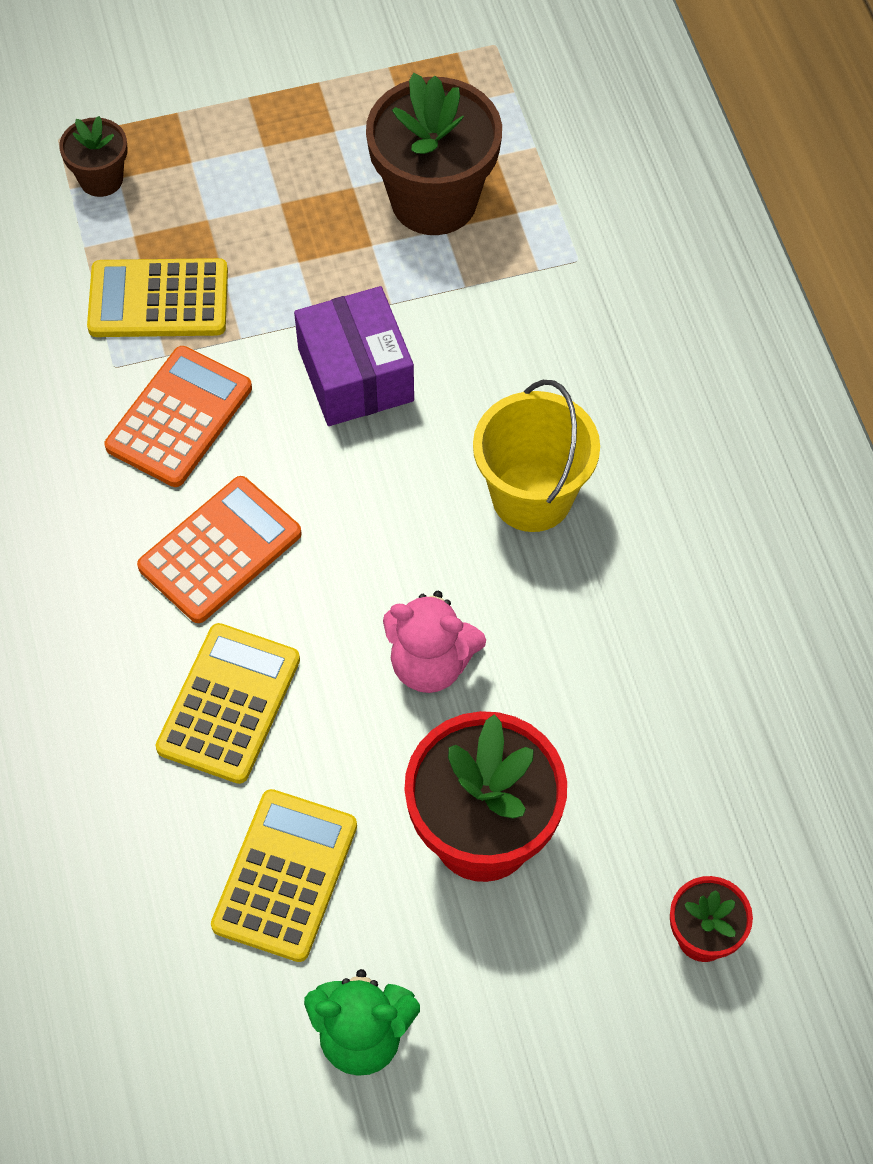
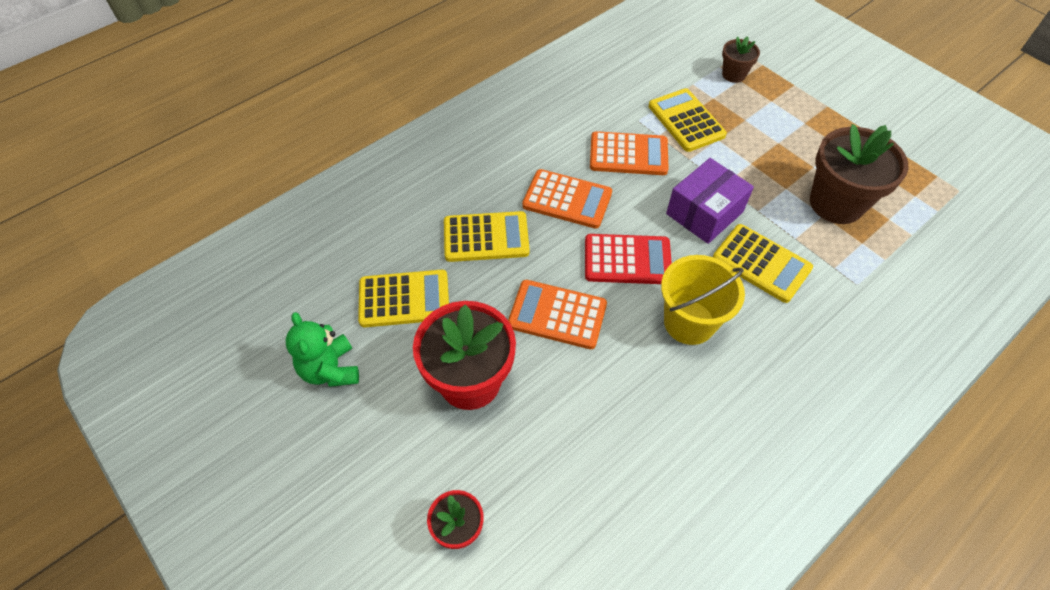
camera: 65 degrees right, 5 degrees down
pink teddy bear [383,591,486,693] -> orange calculator [508,280,607,349]
none -> red calculator [585,234,672,284]
none -> yellow calculator [713,224,813,303]

